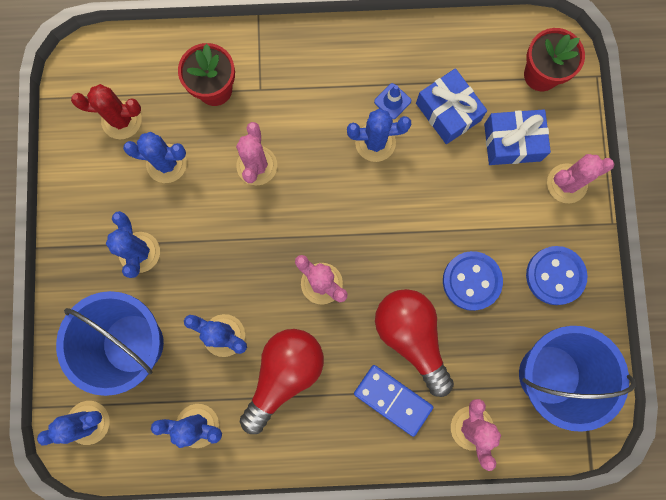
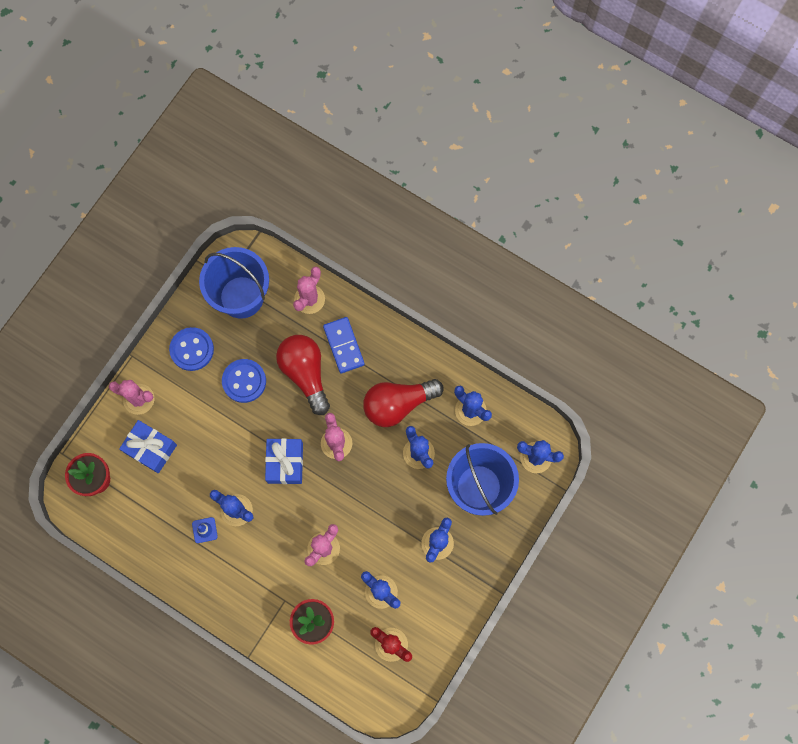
camera: 145 degrees left, 5 degrees down
red light bulb [375,289,454,397] -> red light bulb turned 150 degrees clockwise [276,335,330,415]
blue gift [416,68,487,144] -> blue gift moved to [265,438,303,484]

